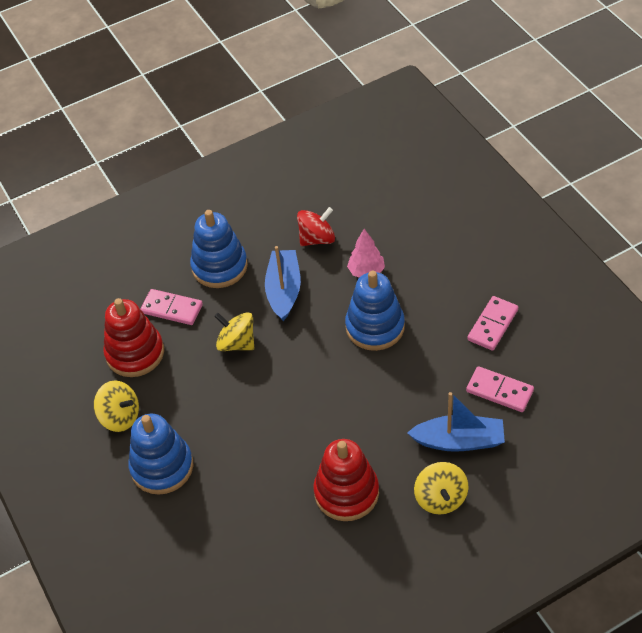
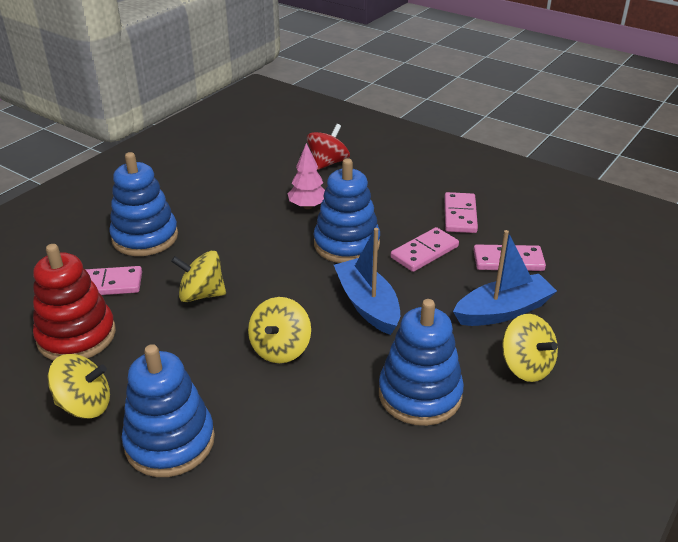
camera: 30 degrees left, 15 degrees down
blue boat [265,246,301,321] -> blue boat moved to [334,228,400,335]
red spinning top [297,207,335,246] -> red spinning top moved to [307,124,350,170]
red stacking toy [313,439,379,521] -> blue stacking toy [379,299,464,426]
none -> yellow spinning top [248,297,311,363]
none -> pink domino [391,227,459,272]

